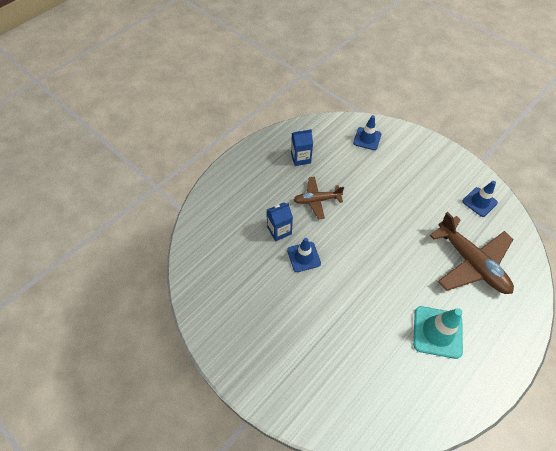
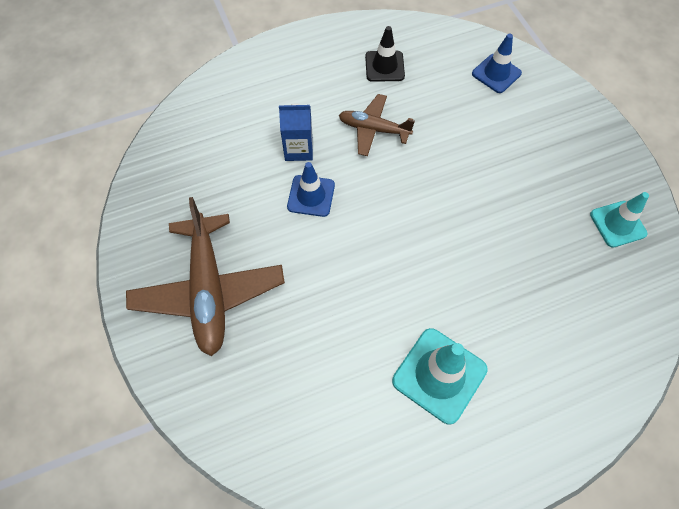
camera: 25 degrees right, 5 degrees up
blue carton [291,129,313,166] -> black traffic cone [365,26,405,82]
brown plane [430,212,514,294] -> brown plane moved to [126,197,285,356]
blue traffic cone [462,181,498,217] -> turquoise traffic cone [590,192,649,248]

